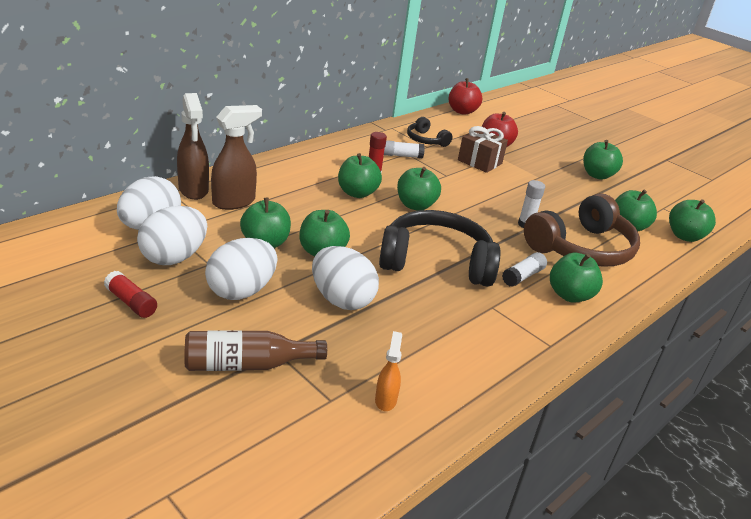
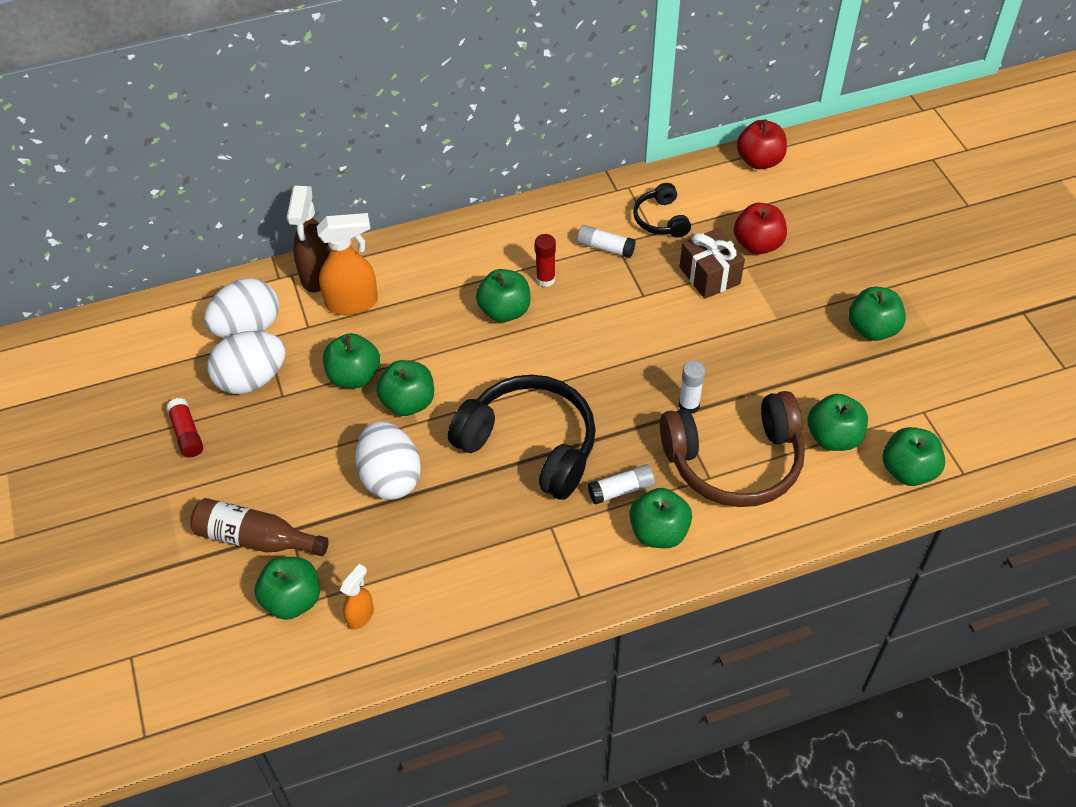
camera: 30 degrees right, 20 degrees up
white egg [205,238,277,300] -> none
brown spray bottle [211,105,262,210] -> orange spray bottle [317,213,378,315]
green apple [397,167,441,211] -> green apple moved to [255,557,320,620]

